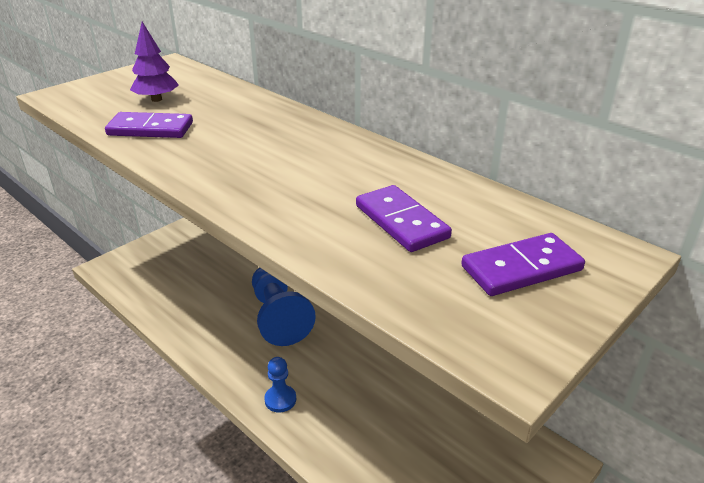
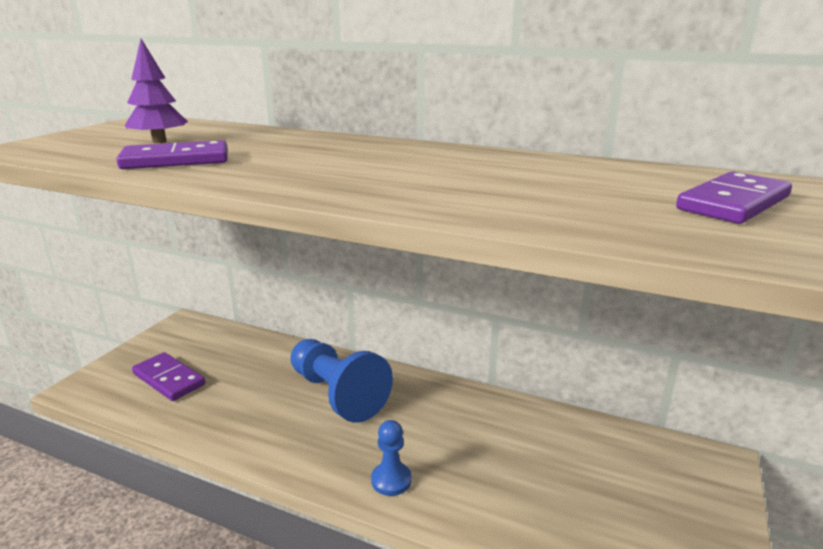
camera: 20 degrees left, 10 degrees down
purple domino [356,185,452,252] -> purple domino moved to [132,352,205,401]

